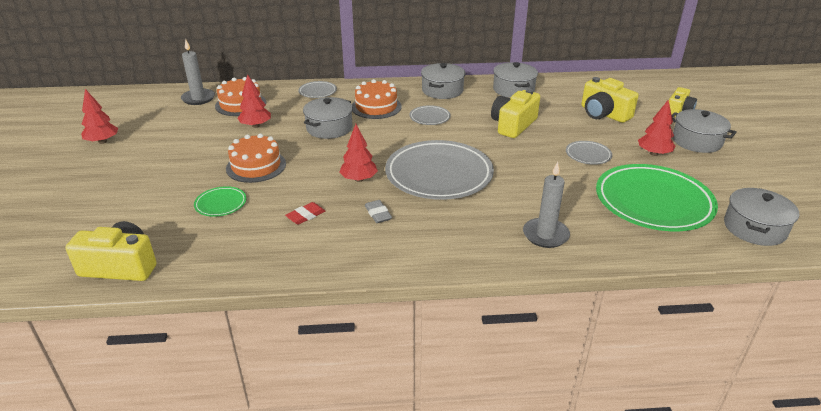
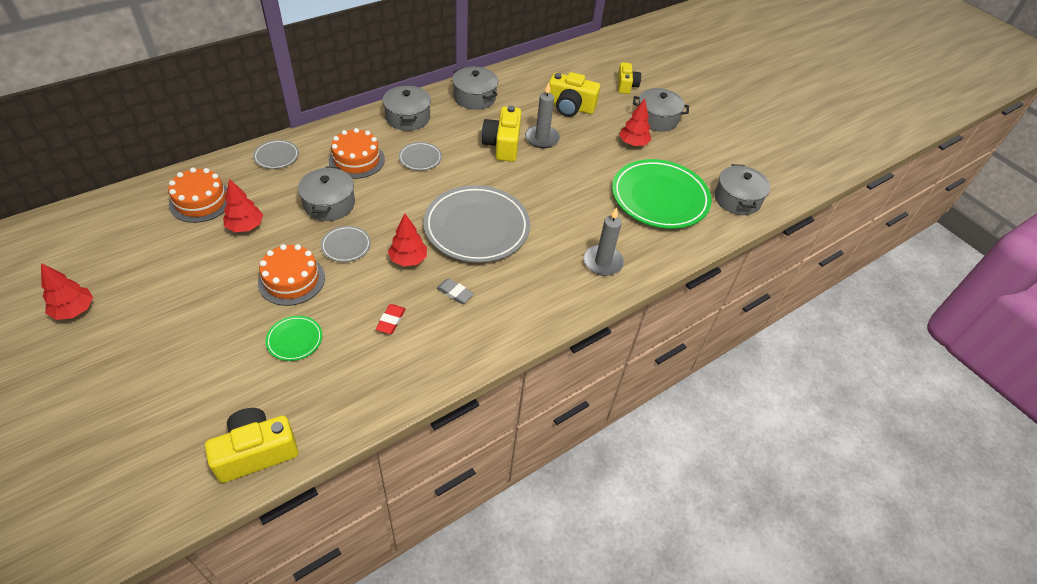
camera: 35 degrees left, 15 degrees up
grey candle [181,39,215,105] -> grey candle moved to [525,83,560,148]
grey plate [566,141,612,165] -> grey plate moved to [321,226,371,262]

